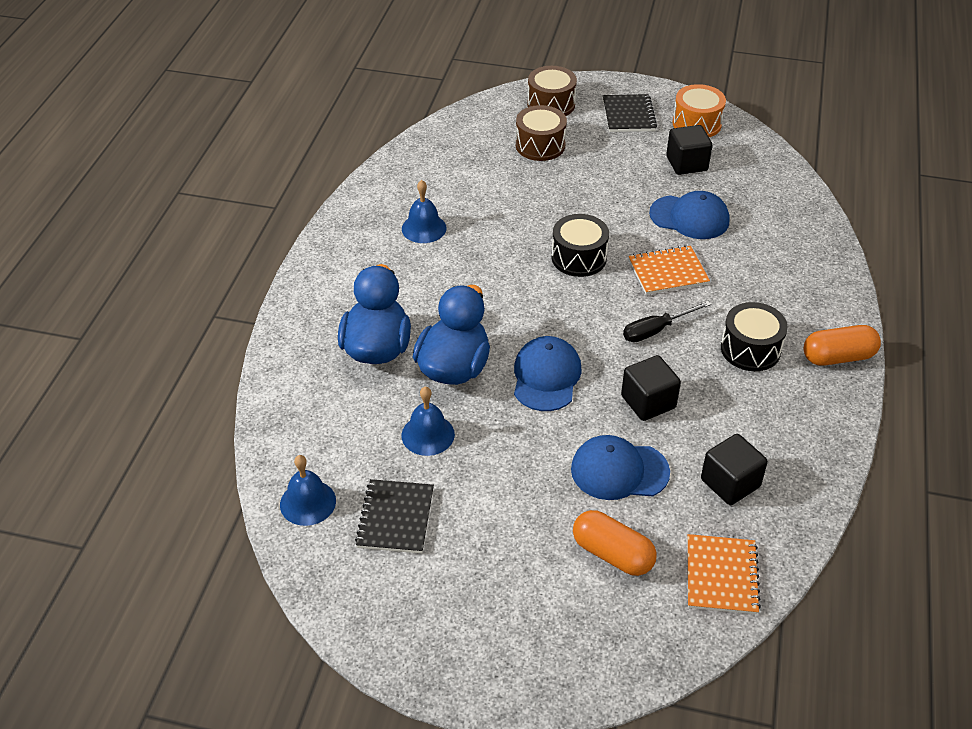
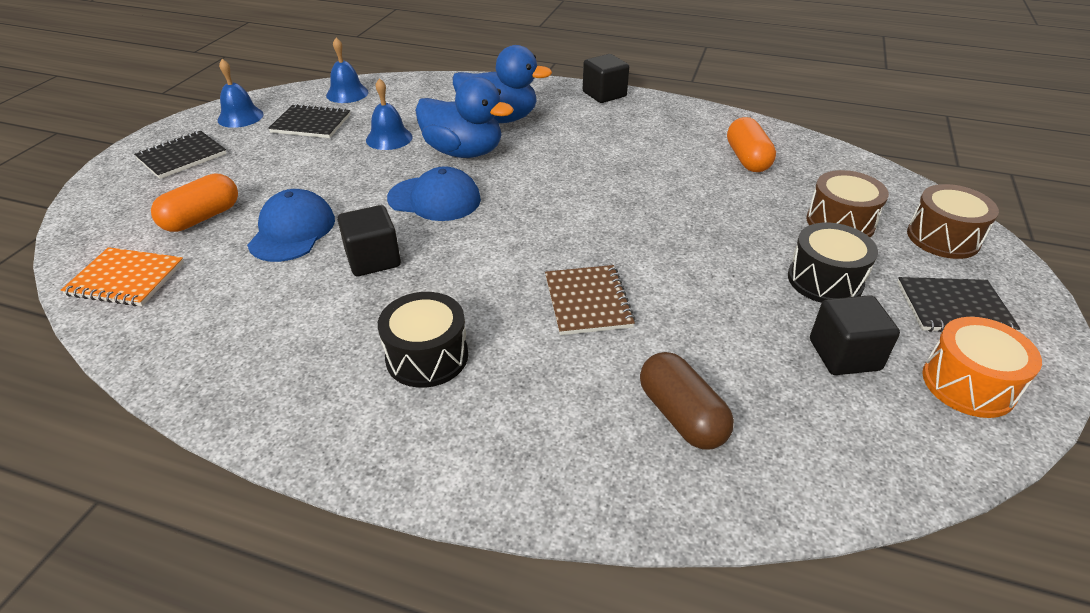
camera: 95 degrees right, 5 degrees down
blue bell [402,180,446,243] -> blue bell moved to [218,59,264,128]
black drum [551,214,609,277] -> black drum moved to [788,223,878,303]
black screwdriver [623,301,711,342] -> none
orange notebook [629,245,710,295] -> brown notebook [545,265,635,335]
blue cap [649,191,730,239] -> none
black cube [701,434,768,505] -> black cube moved to [583,54,629,103]
orange capsule [804,325,881,366] -> orange capsule moved to [727,117,776,172]
none -> black notebook [134,131,227,179]
none -> brown capsule [640,352,734,449]

